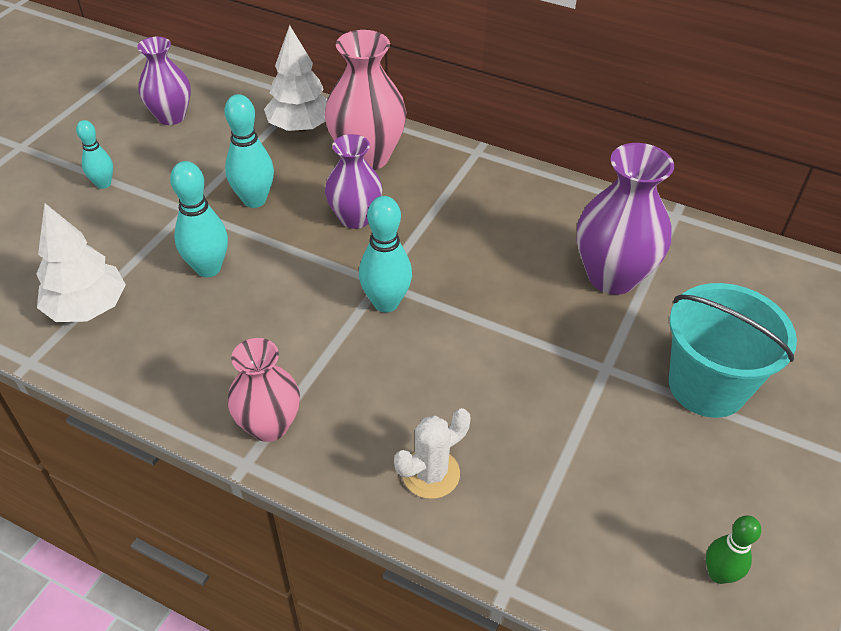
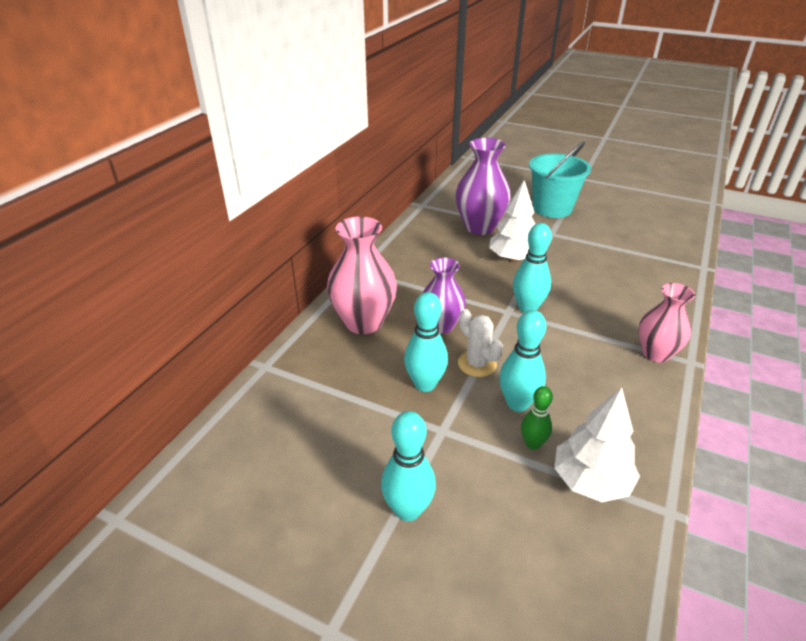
camera: 90 degrees left, 10 degrees down
turquoise bowling pin [76,120,113,189] -> turquoise bowling pin [381,411,436,521], size x1.59
purple vase [137,37,191,125] -> none
white tree [264,25,327,132] -> white tree moved to [489,180,535,262]
white cactus [394,408,470,499] -> white cactus moved to [458,309,503,377]
green bowling pin [706,515,761,584] -> green bowling pin moved to [521,386,553,450]

